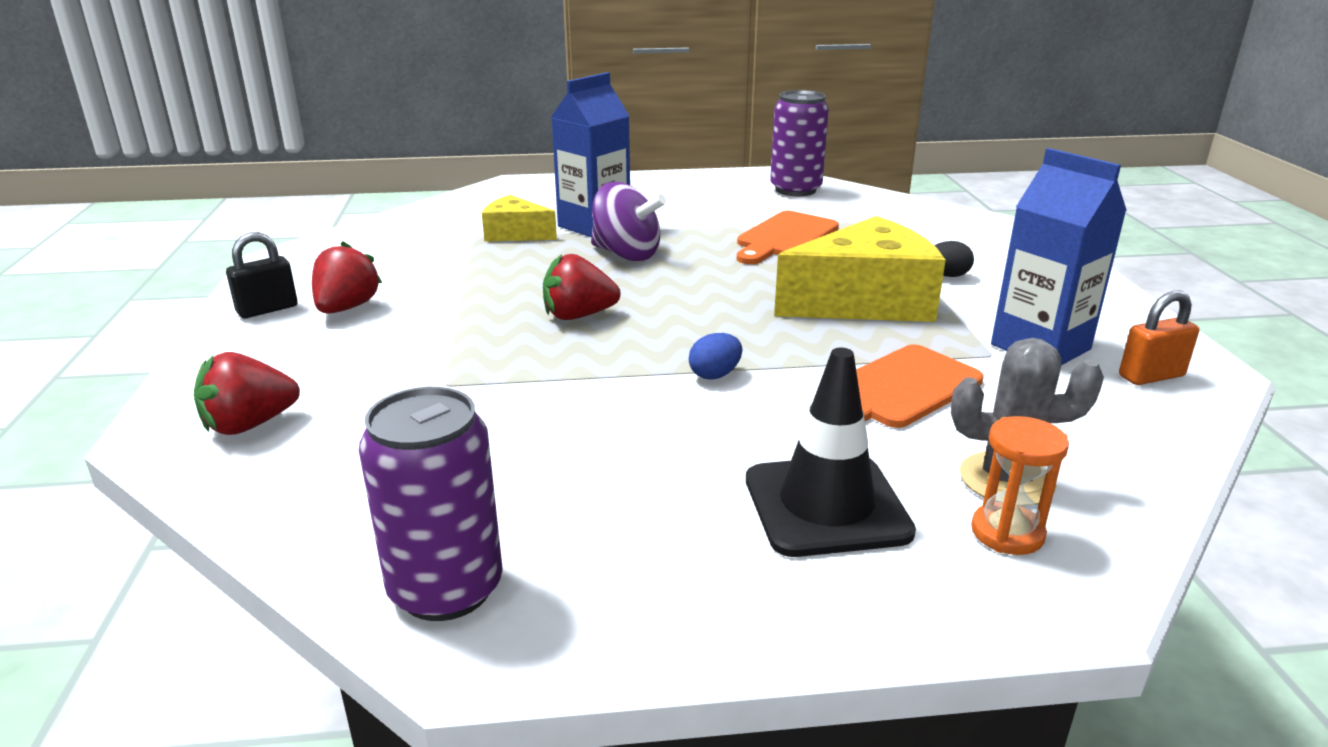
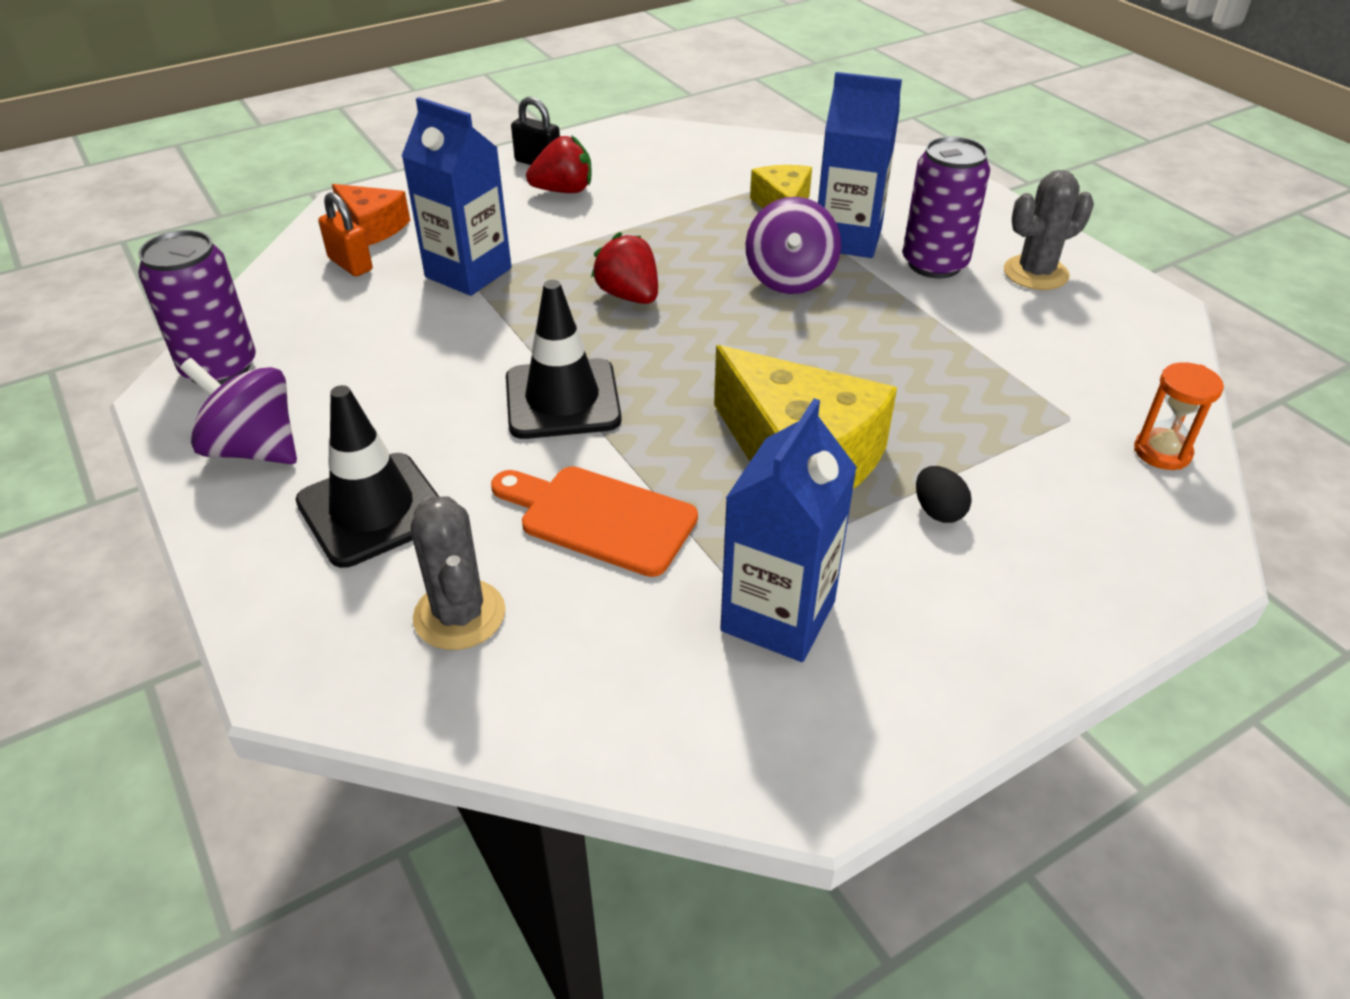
camera: 65 degrees right, 15 degrees up
red strawberry [194,352,300,435] -> orange cheese [332,184,410,246]
blue egg [689,333,742,379] -> black traffic cone [506,280,622,439]
orange cutting board [737,211,839,264] -> none
purple can [770,90,829,196] -> purple can moved to [903,136,990,278]
orange hourglass [971,416,1069,555] -> orange hourglass moved to [1134,362,1224,470]
orange padlock [1119,290,1199,385] -> orange padlock moved to [318,192,373,276]
none -> purple spinning top [180,358,297,464]
none -> blue carton [401,97,512,296]
none -> grey cactus [1004,170,1094,290]

